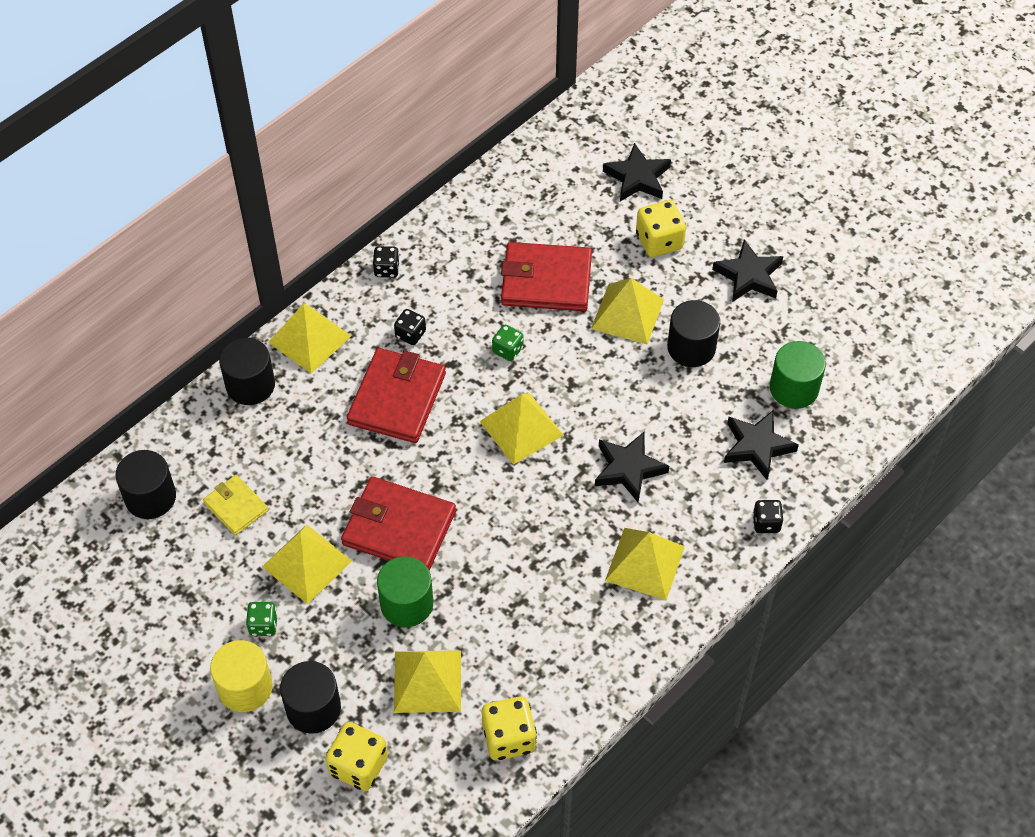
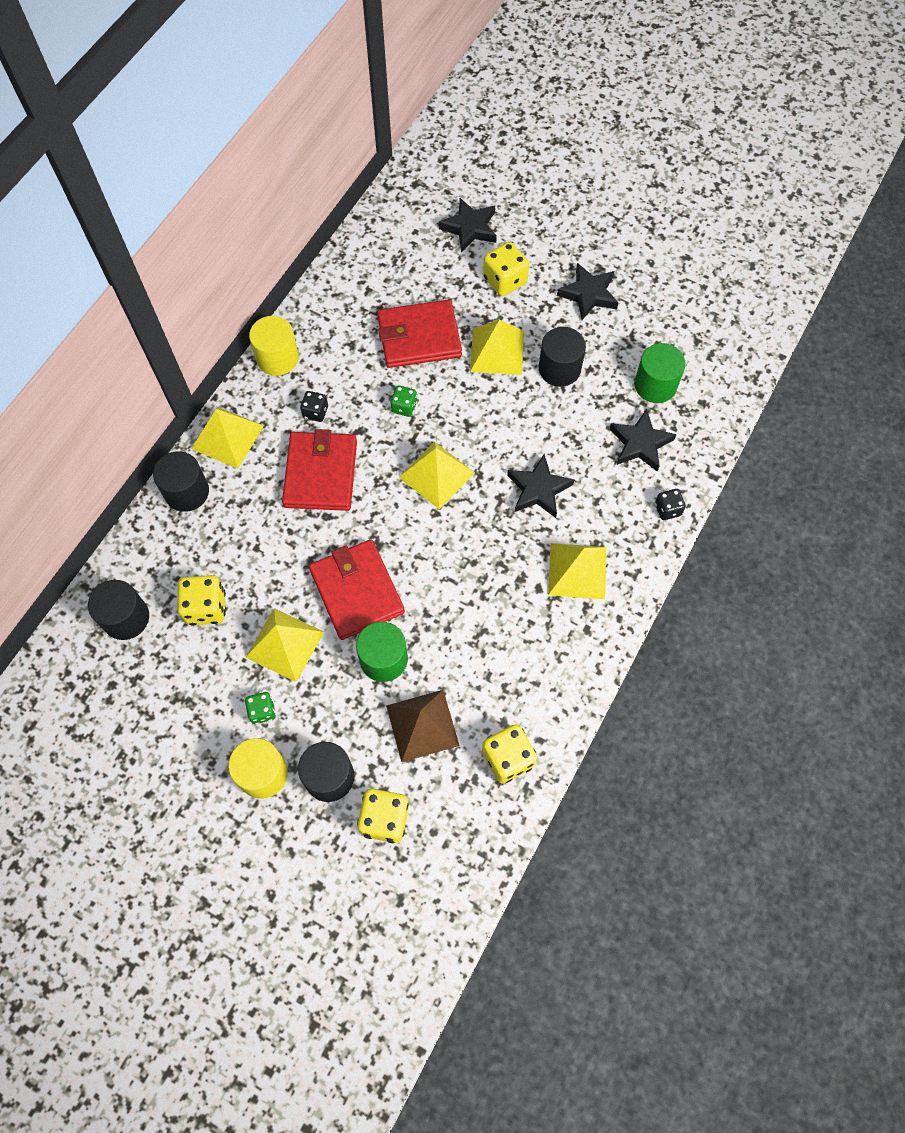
camera: 15 degrees left, 10 degrees up
yellow wallet [203,475,268,535] -> yellow dice [177,575,226,626]
red wallet [341,476,456,571] -> red wallet turned 60 degrees clockwise [309,539,405,640]
black dice [373,246,400,278] -> yellow cylinder [249,316,299,376]
yellow pyramid [394,650,461,713] -> brown pyramid [386,690,460,762]

